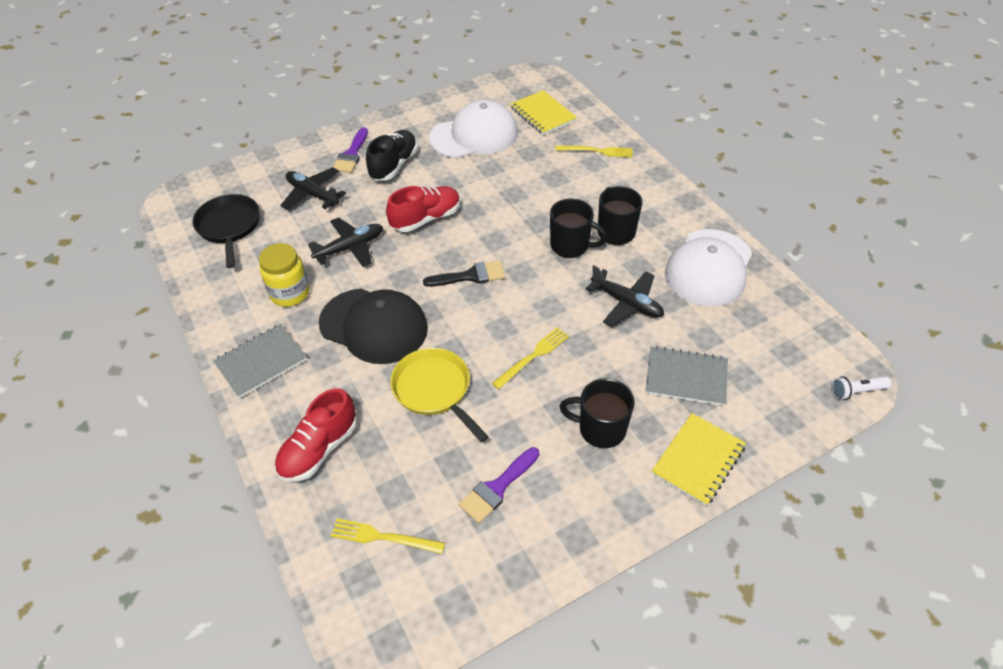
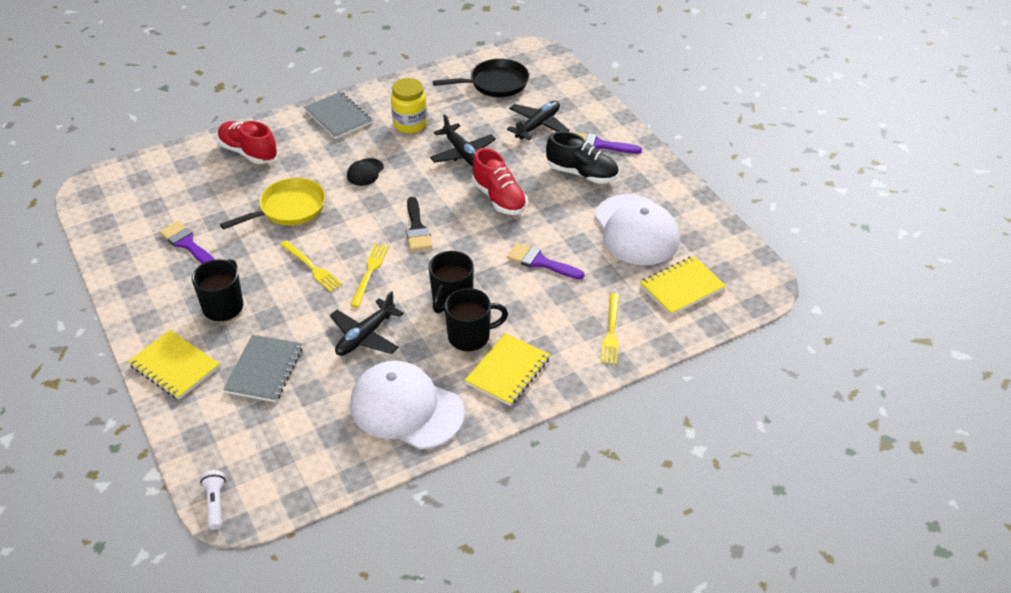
camera: 90 degrees right, 5 degrees down
black cap [319,289,428,364] -> black cap [347,158,384,186], size x0.44
yellow fork [331,518,445,554] -> yellow fork moved to [350,244,389,307]
none -> yellow notebook [464,333,550,406]
none -> purple brush [507,243,585,279]

